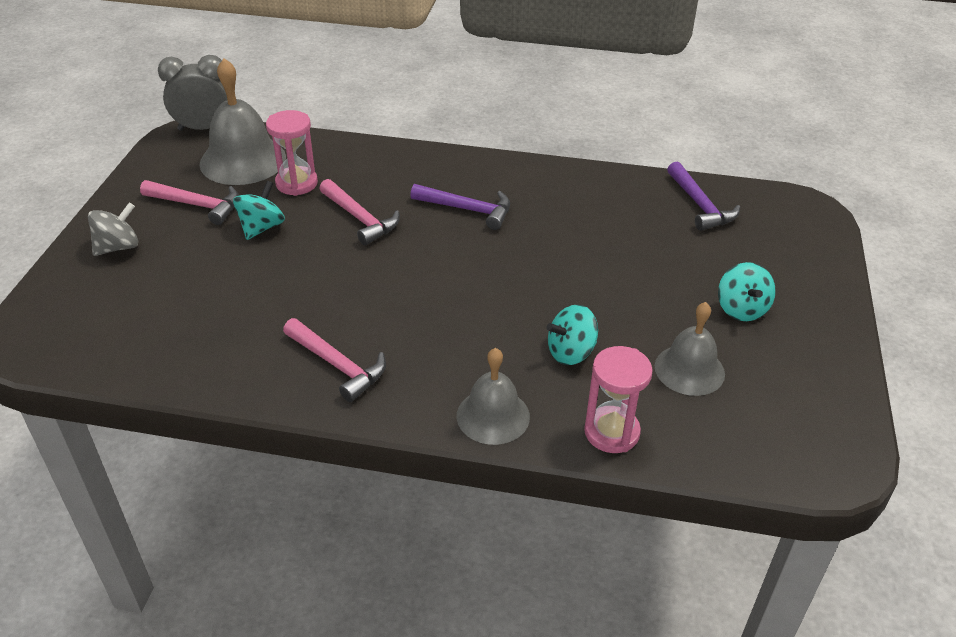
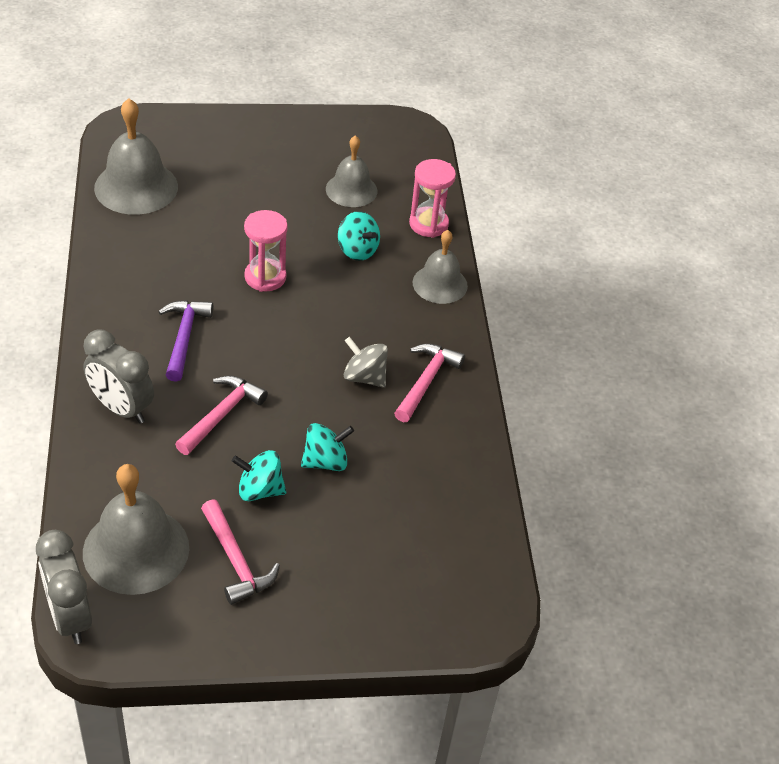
camera: 110 degrees left, 5 degrees up
grey spinning top [88,202,138,256] -> grey spinning top moved to [344,337,388,388]
pink hammer [140,180,239,225] -> pink hammer turned 150 degrees clockwise [201,499,280,605]
pink hourglass [266,110,318,196] -> pink hourglass moved to [244,210,288,292]
purple hammer [667,161,740,231] -> grey bell [94,98,178,215]
turquoise spinning top [718,262,776,321] -> turquoise spinning top moved to [301,423,354,471]
none -> grey clock [83,330,154,424]

